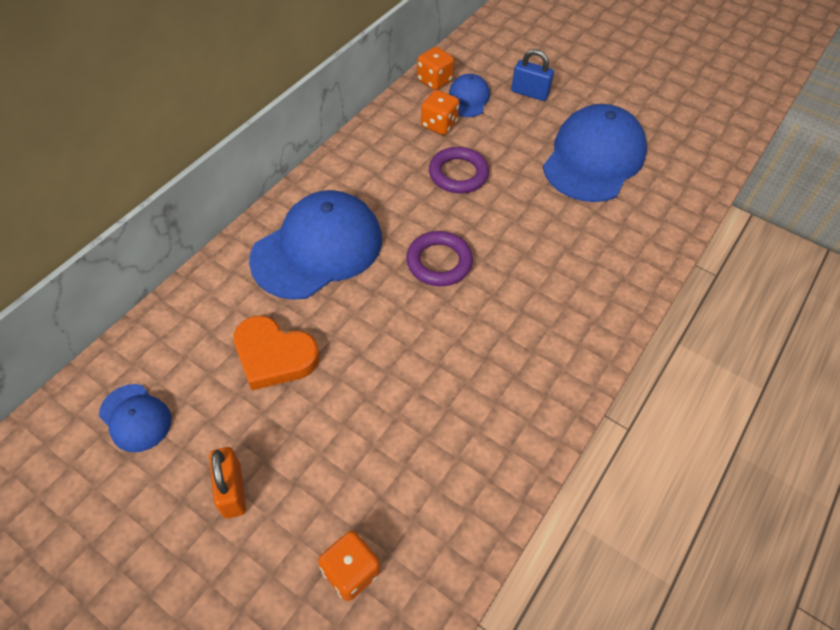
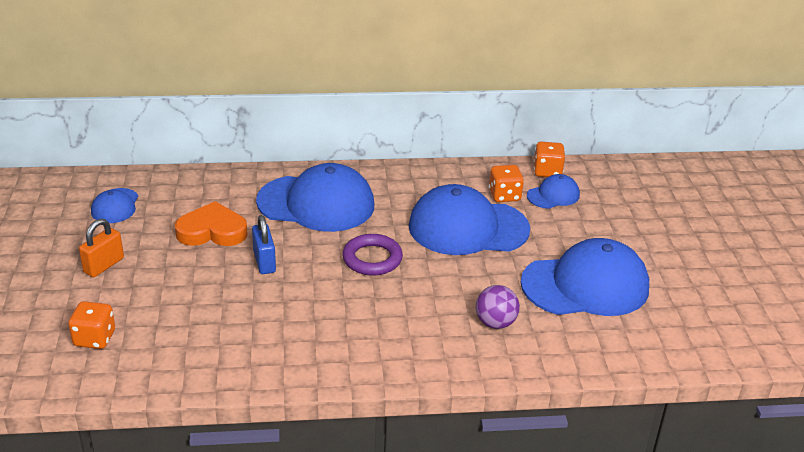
camera: 50 degrees right, 20 degrees down
orange heart [234,315,319,390] -> orange heart turned 105 degrees clockwise [175,201,248,246]
purple ring [429,147,489,193] -> blue cap [409,184,530,255]
blue padlock [511,49,554,101] -> blue padlock moved to [252,215,276,274]
none -> purple ball [476,285,520,329]

